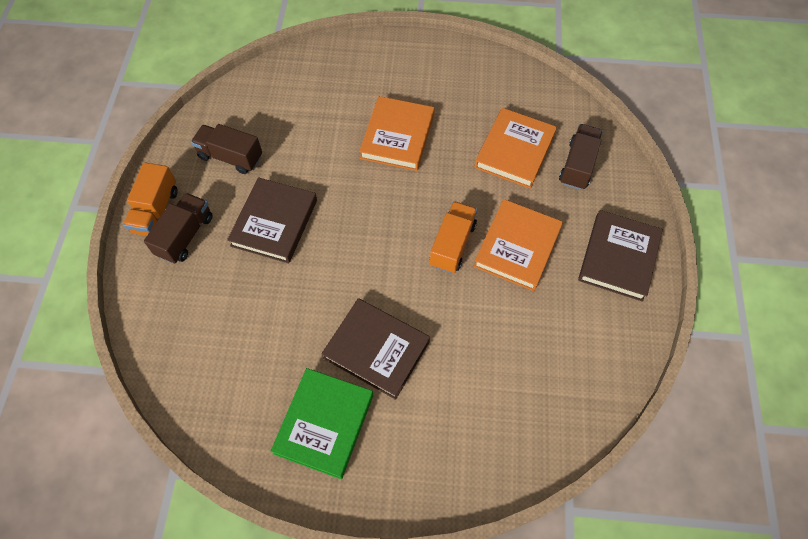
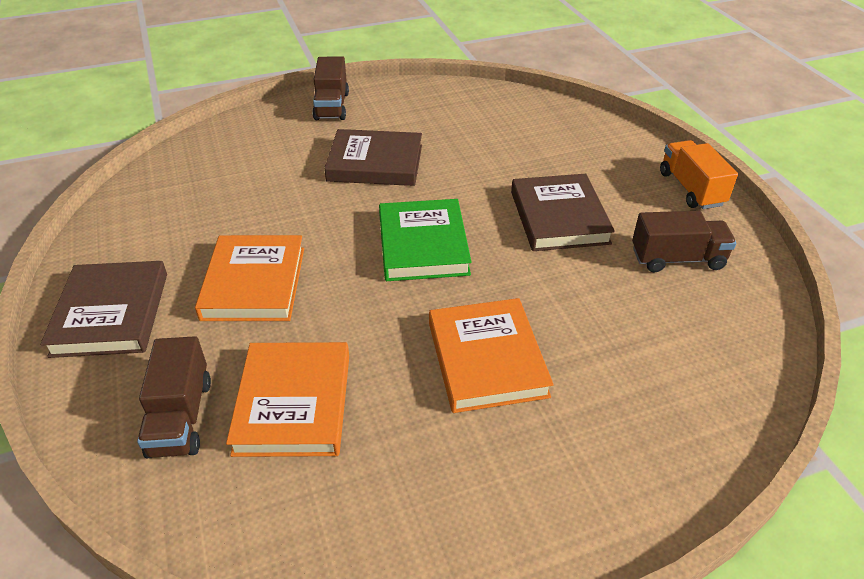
camera: 155 degrees right, 20 degrees down
brown truck [144,193,213,264] -> brown truck moved to [312,56,349,120]
green book [271,368,373,479] -> green book moved to [379,199,471,281]
orange truck [430,201,477,273] -> none

